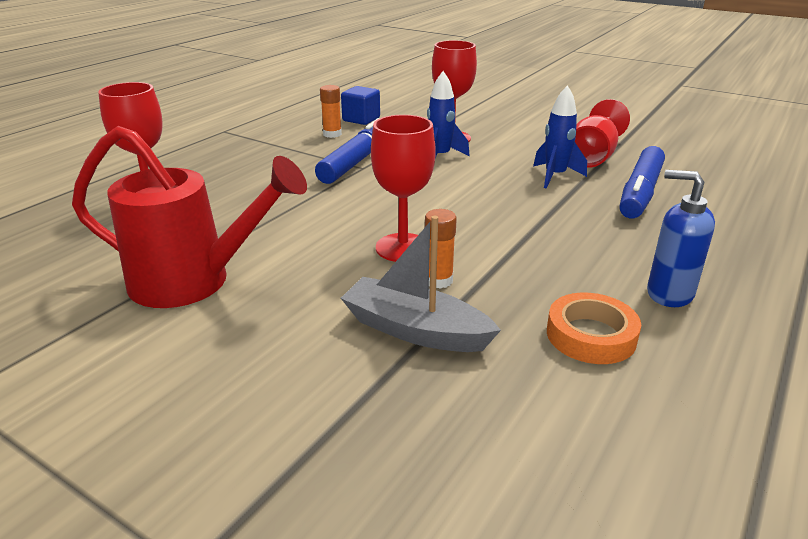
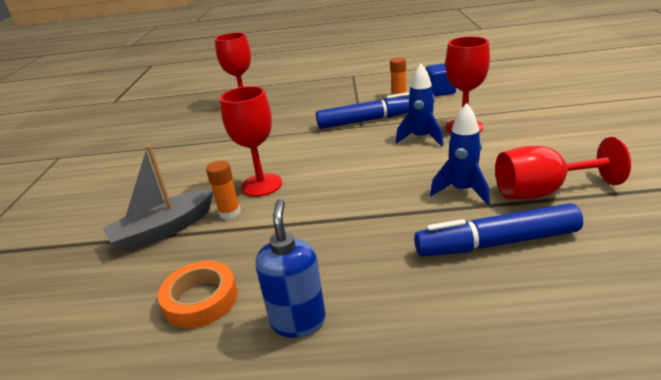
camera: 60 degrees right, 0 degrees up
red watering can [72,126,307,308] -> none
grey boat [341,216,501,352] -> grey boat turned 120 degrees counterclockwise [102,145,213,252]

